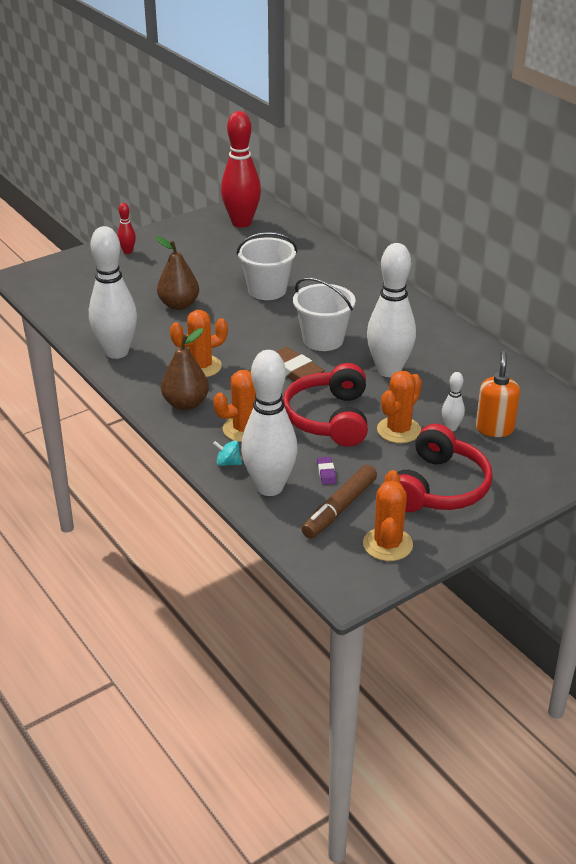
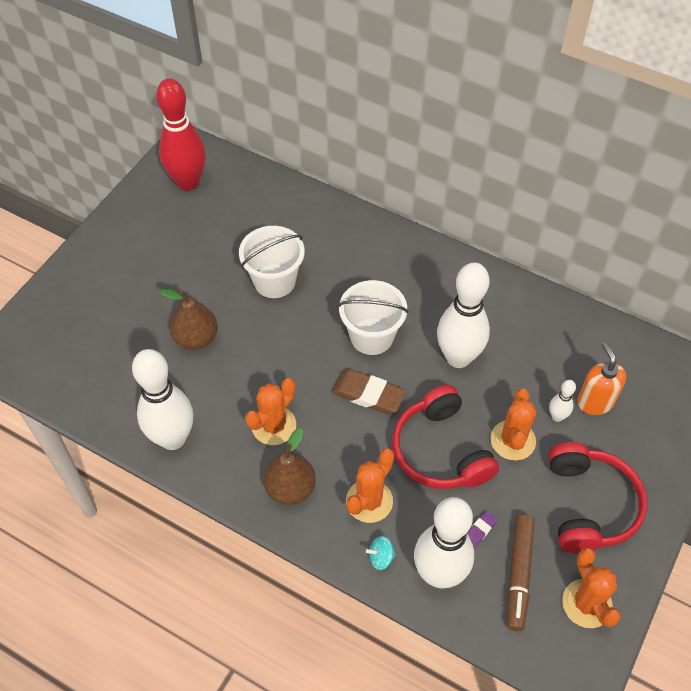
camera: 25 degrees left, 20 degrees up
red bowling pin [117,203,136,254] -> none
purple eraser [317,457,336,485] -> purple eraser turned 75 degrees clockwise [467,511,498,548]

